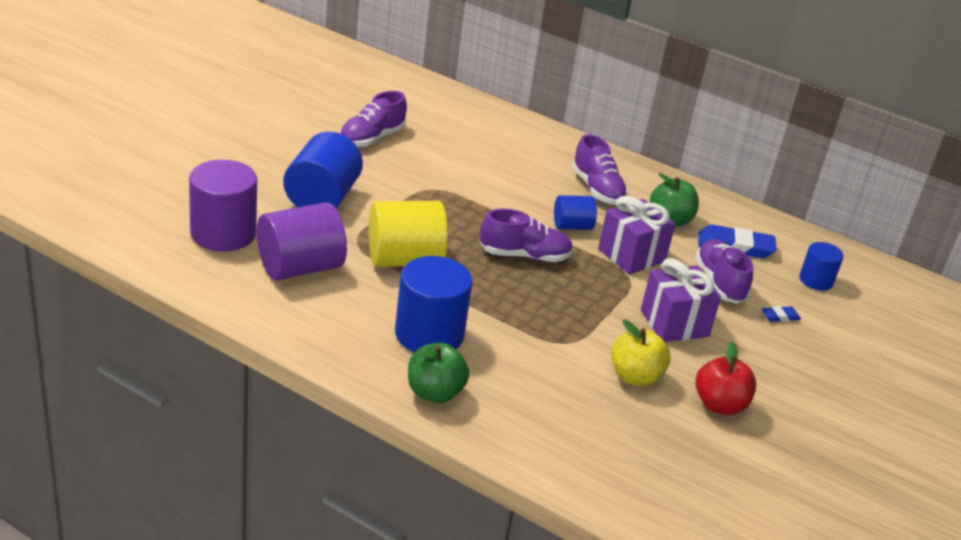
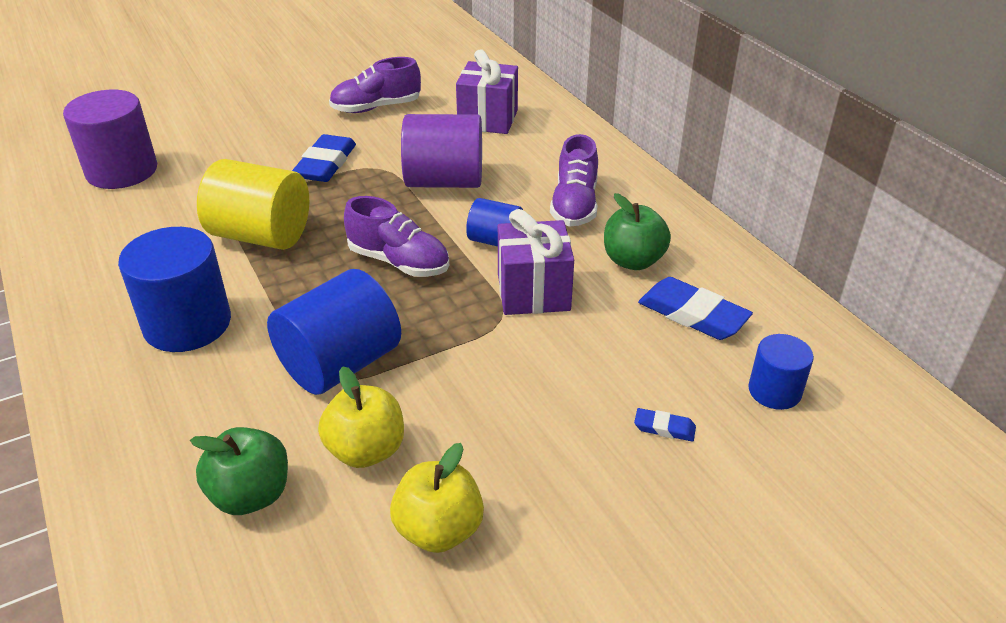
camera: 35 degrees right, 5 degrees up
purple cylinder [257,202,347,281] -> purple cylinder moved to [401,114,482,188]
blue cylinder [283,132,363,208] -> blue cylinder moved to [267,269,401,395]
green apple [408,343,470,403] -> green apple moved to [190,427,288,515]
purple gift [641,258,721,342] -> purple gift moved to [456,49,518,134]
purple shoe [695,239,753,304] -> none
red apple [696,342,756,415] -> yellow apple [390,443,484,553]
none -> blue eraser [292,134,356,182]

